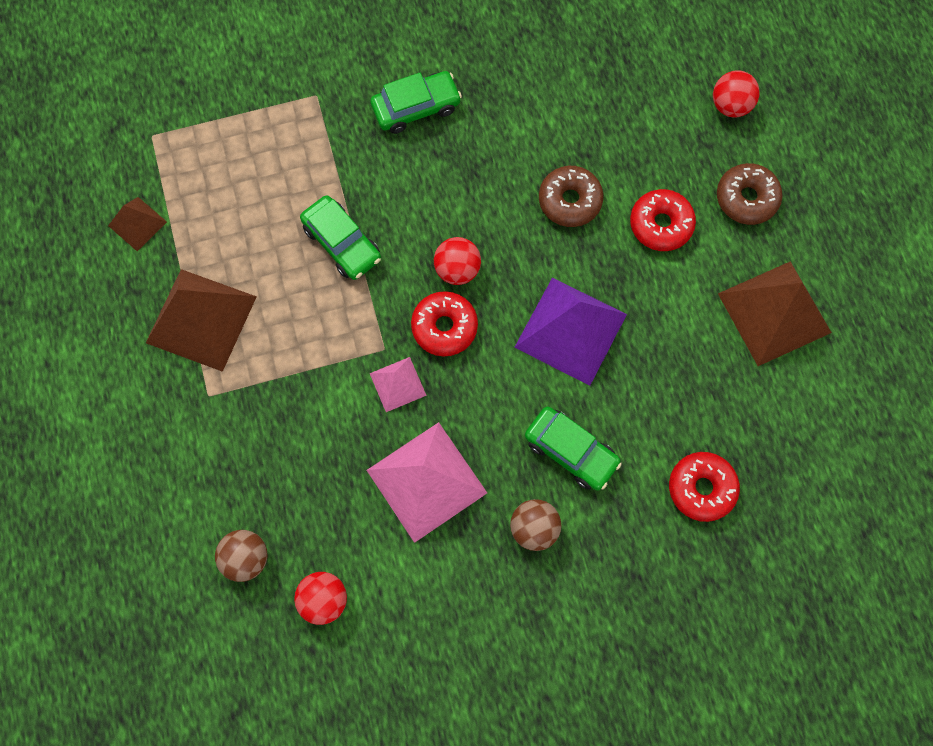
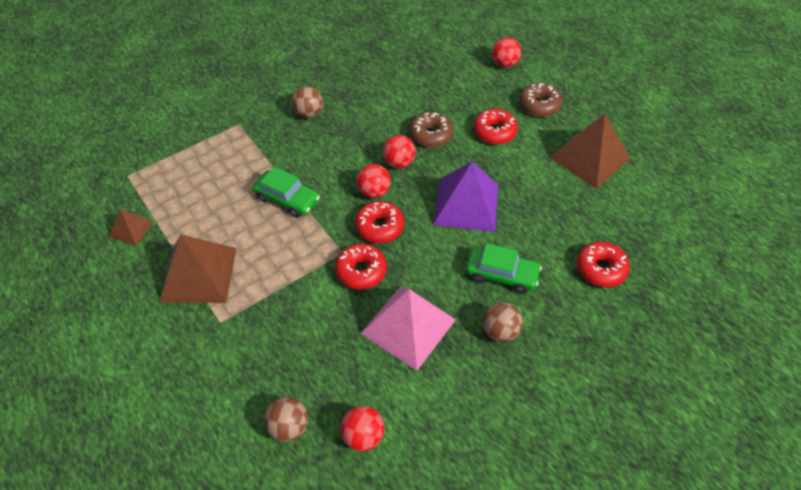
camera: 20 degrees left, 20 degrees down
green car [370,71,462,134] -> brown ball [292,86,323,118]
pink pyramid [370,357,427,412] -> red donut [335,244,387,290]
none -> red ball [383,135,416,168]

